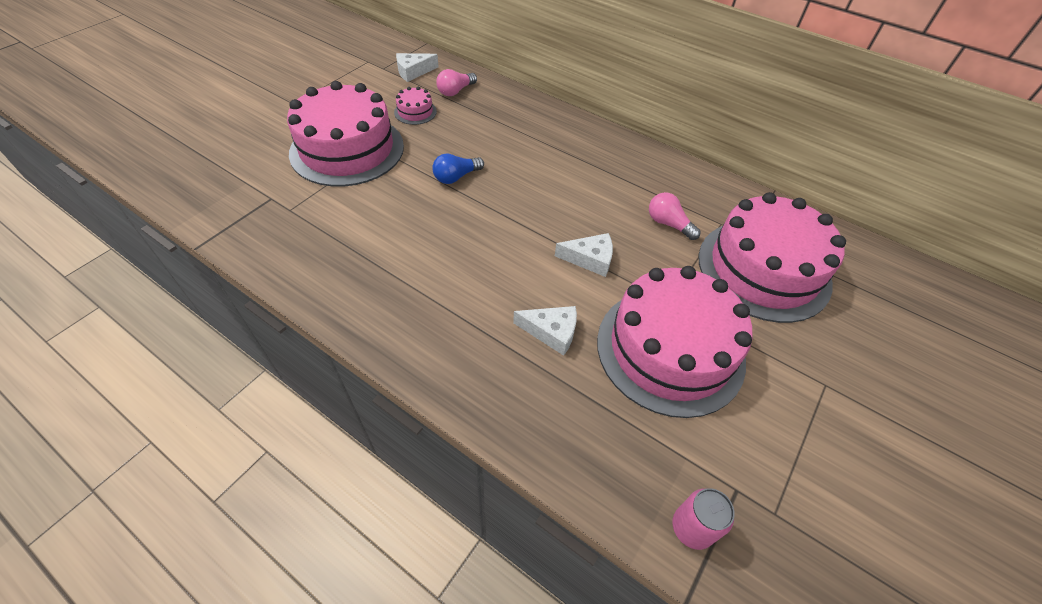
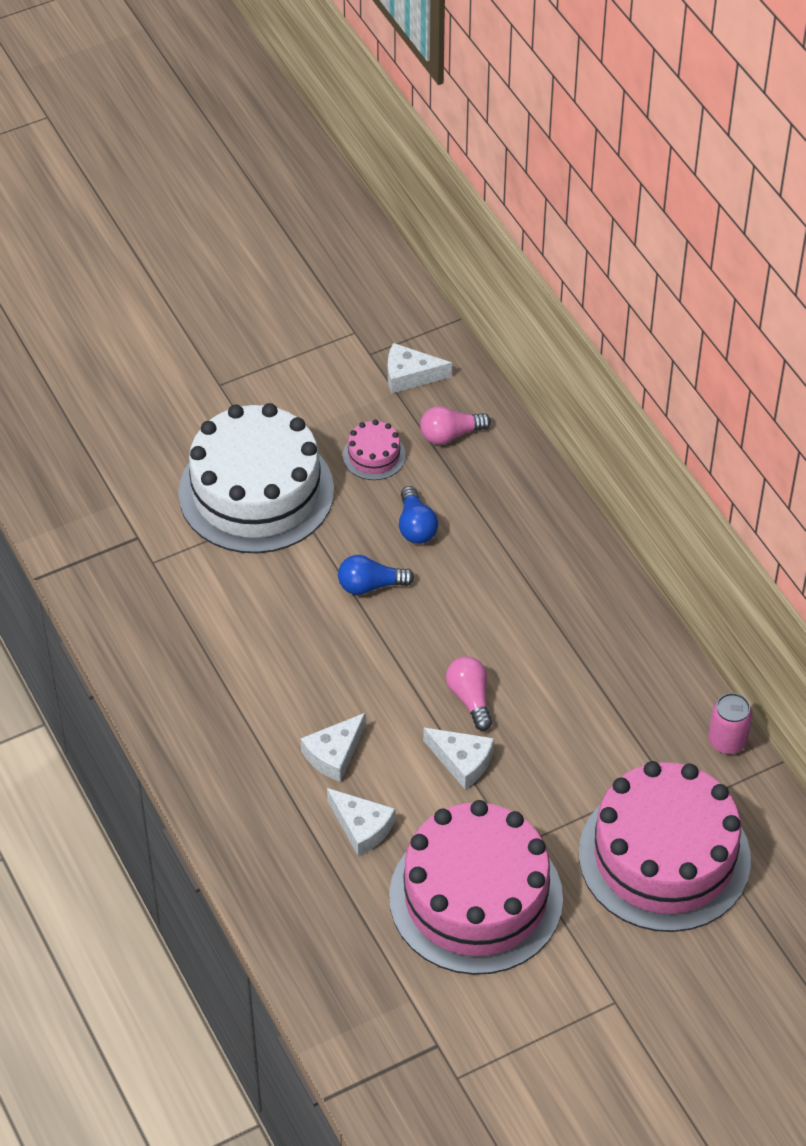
camera: 30 degrees right, 0 degrees up
pink cake [287,81,404,187] -> white cake [178,403,334,553]
pink light bulb [649,192,701,240] -> pink light bulb moved to [446,656,492,731]
pink can [673,488,735,550] -> pink can moved to [708,693,753,754]
none -> white cheese [301,713,366,782]
none -> blue light bulb [399,486,438,544]

